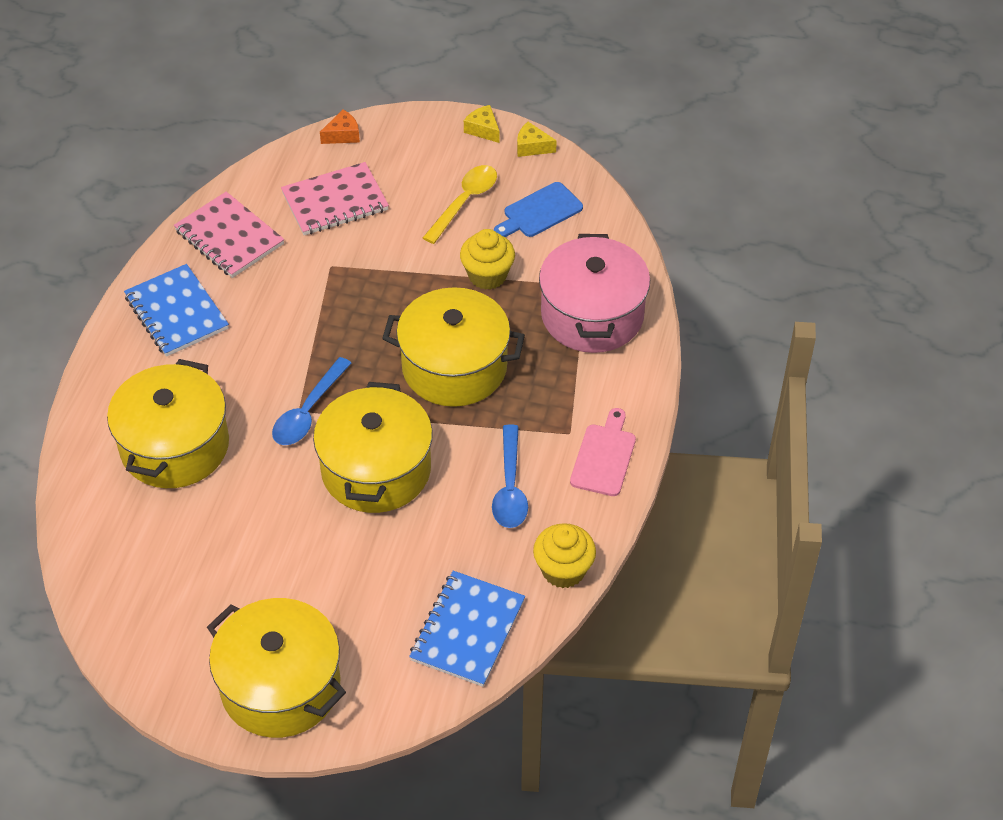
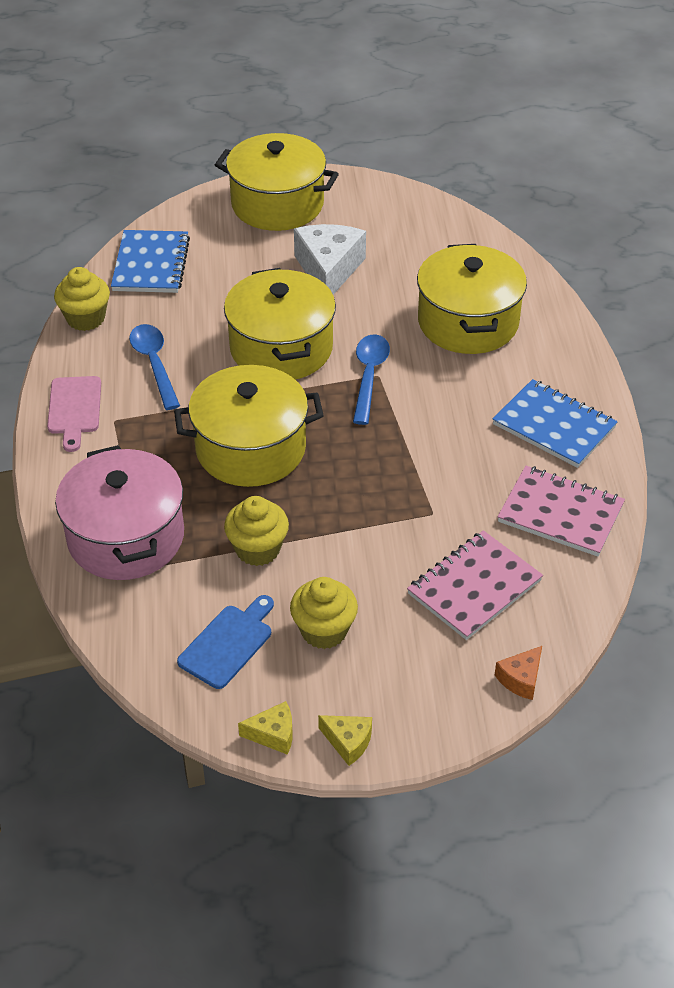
camera: 160 degrees right, 5 degrees down
yellow spoon [423,165,497,244] -> yellow cupcake [290,577,358,649]
none -> white cheese [294,224,366,295]

